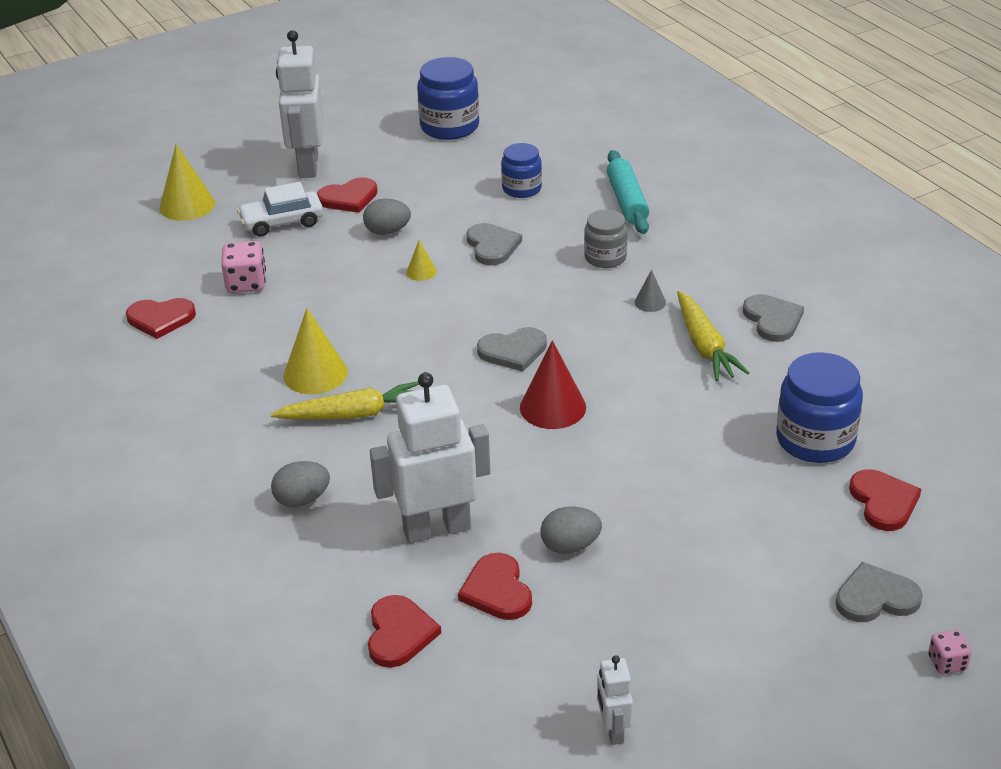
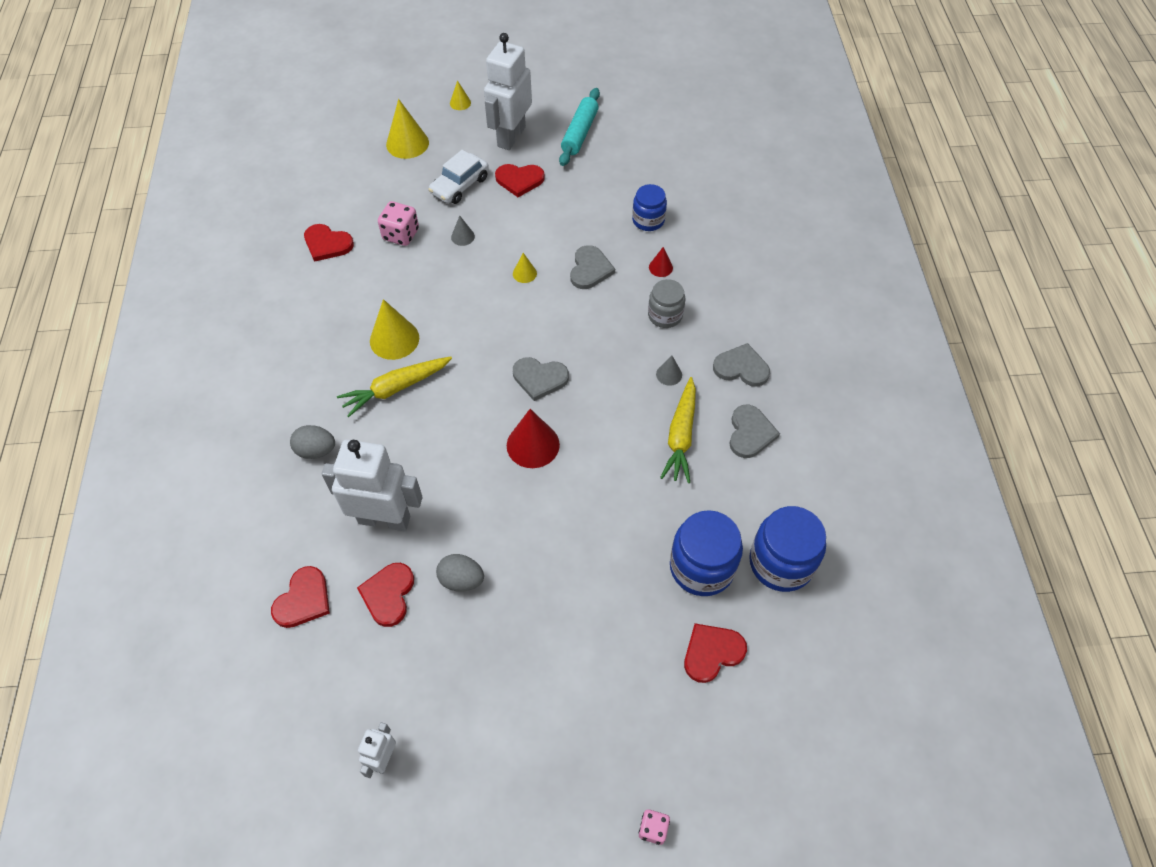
camera: 25 degrees right, 20 degrees up
white car [237,182,323,237] -> white car turned 60 degrees counterclockwise [429,150,489,204]
yellow carrot [270,381,419,419] -> yellow carrot turned 135 degrees clockwise [337,357,452,418]
grey egg [363,198,411,235] -> none
blue jar [417,57,479,140] -> blue jar moved to [749,506,826,592]
turquoise rolling pin [607,150,649,234] -> turquoise rolling pin moved to [559,88,600,166]
grey heart [835,562,923,622] -> grey heart moved to [713,343,770,387]
red heart [849,469,921,531] -> red heart turned 135 degrees counterclockwise [684,623,747,683]
none -> yellow cone [450,80,471,110]
none -> grey cone [451,216,475,246]
none -> red cone [649,247,673,277]

